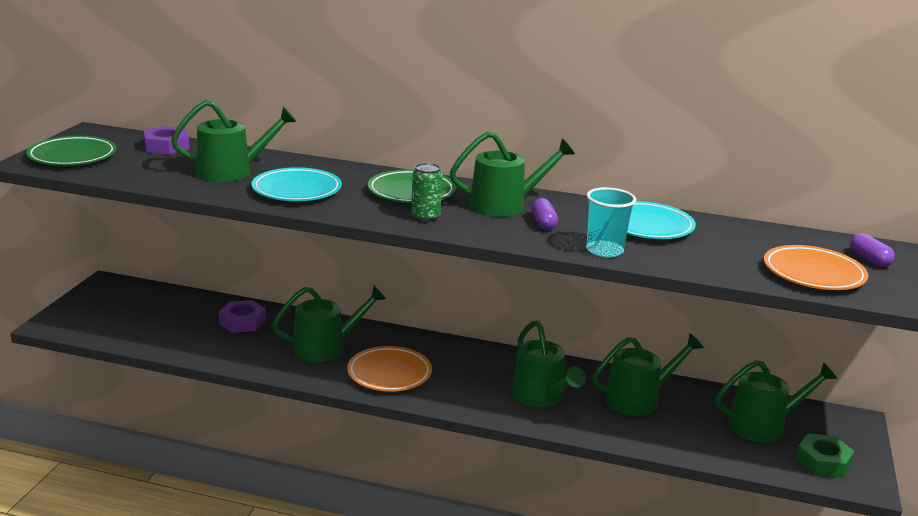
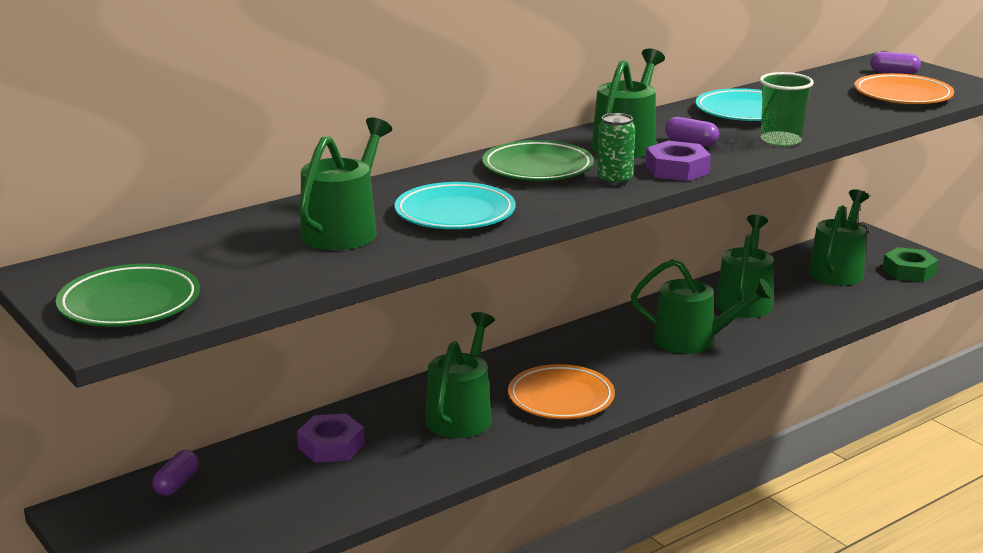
camera: 50 degrees left, 0 degrees up
purple nut [144,126,189,155] -> purple nut moved to [645,140,711,181]
turquoise cup [586,187,636,257] -> green cup [760,72,814,147]
none -> purple capsule [152,450,199,496]

